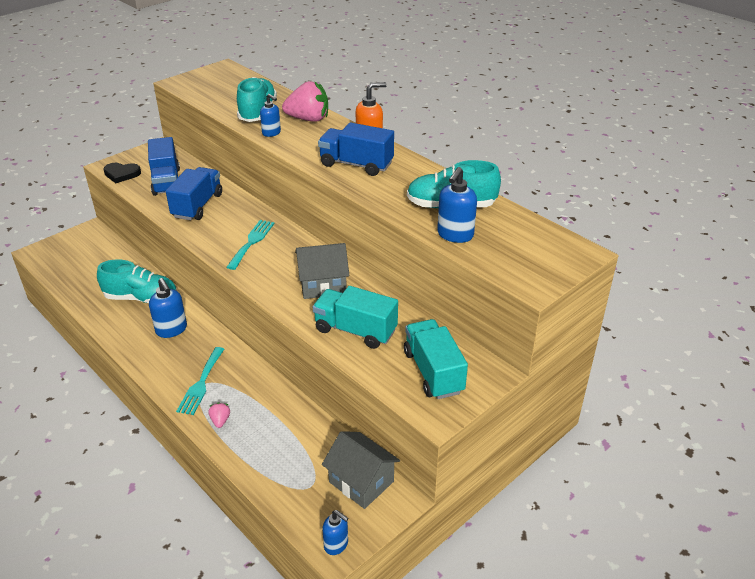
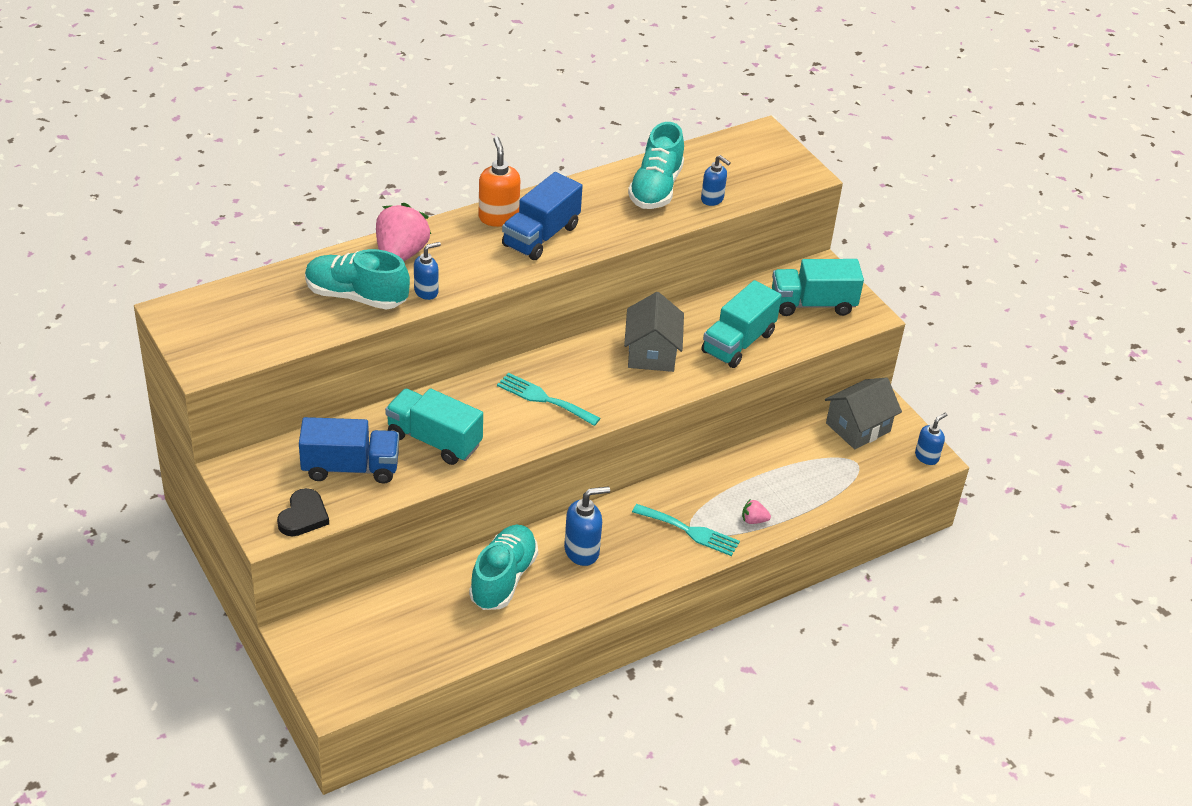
camera: 80 degrees left, 5 degrees up
blue truck [166,167,222,220] -> turquoise truck [385,388,483,465]
blue soap dispenser [437,167,477,243] -> blue soap dispenser [701,155,731,206], size x0.66

